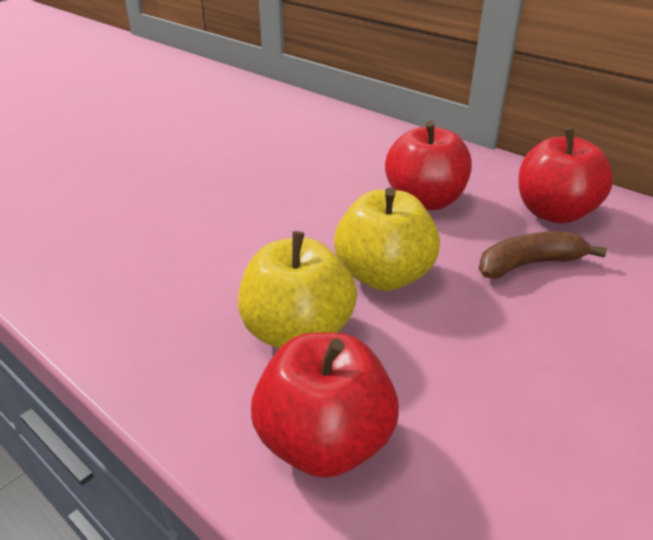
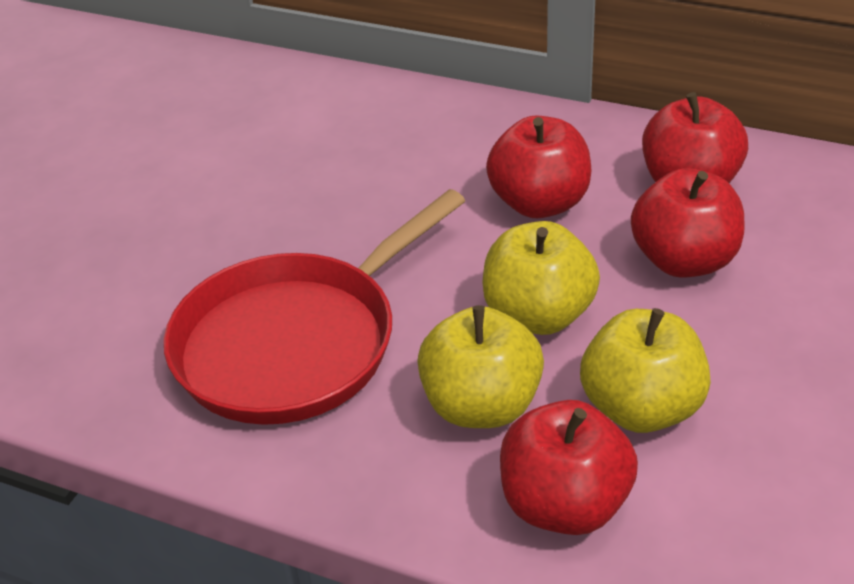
camera: 15 degrees left, 5 degrees up
brown banana [479,231,607,279] -> red apple [631,168,745,278]
none -> red pan [164,189,465,425]
none -> yellow apple [580,308,711,433]

